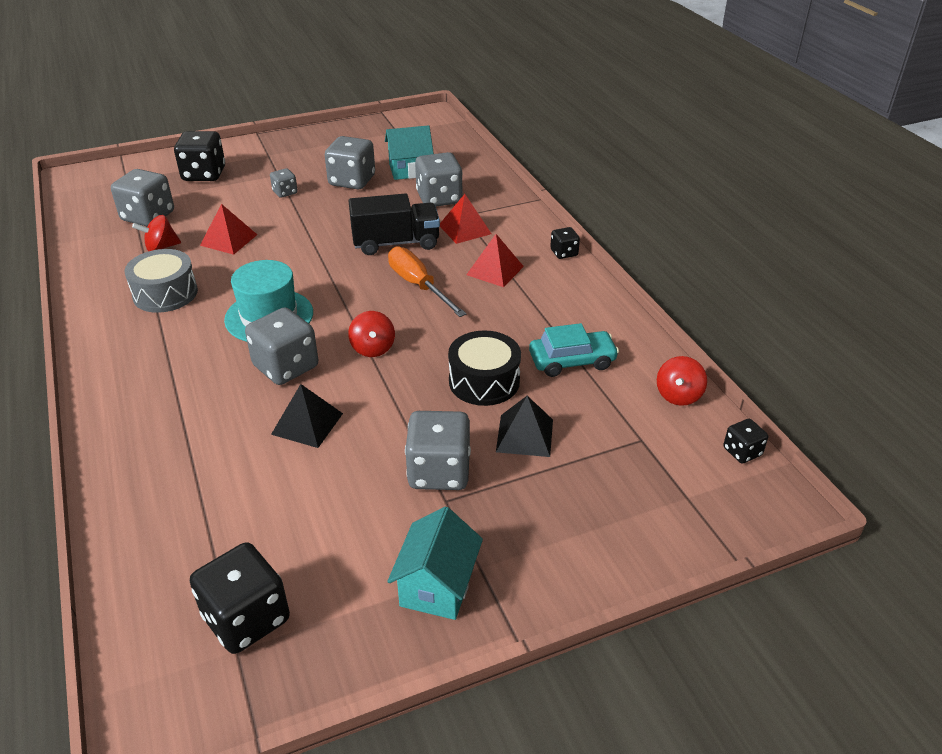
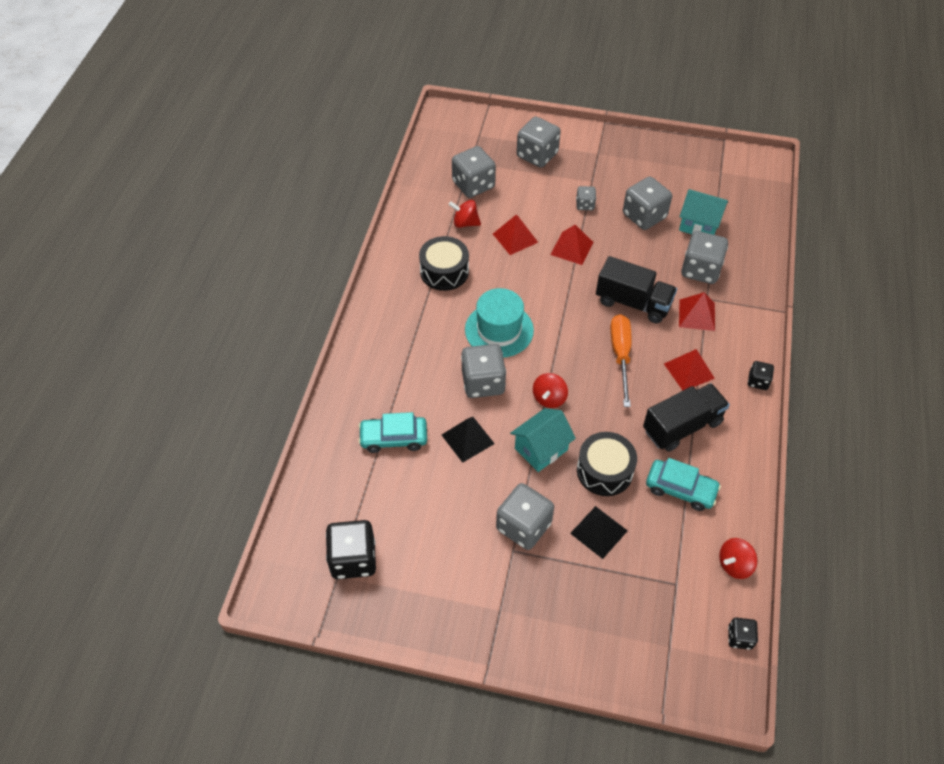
camera: 35 degrees right, 15 degrees up
grey drum [124,249,198,313] -> black drum [419,236,469,291]
black dice [174,131,225,181] -> grey dice [517,117,561,168]
turquoise house [387,507,483,620] -> turquoise house moved to [510,408,576,472]
none -> turquoise car [358,412,427,453]
none -> red pyramid [550,225,593,265]
none -> black truck [643,383,730,452]

